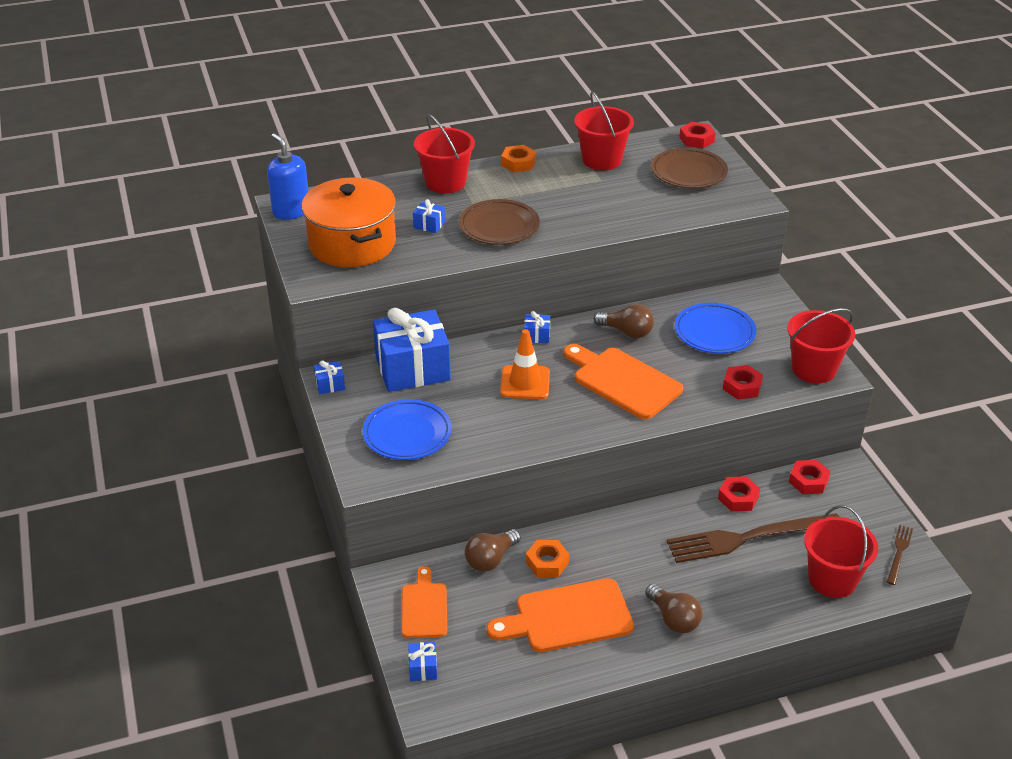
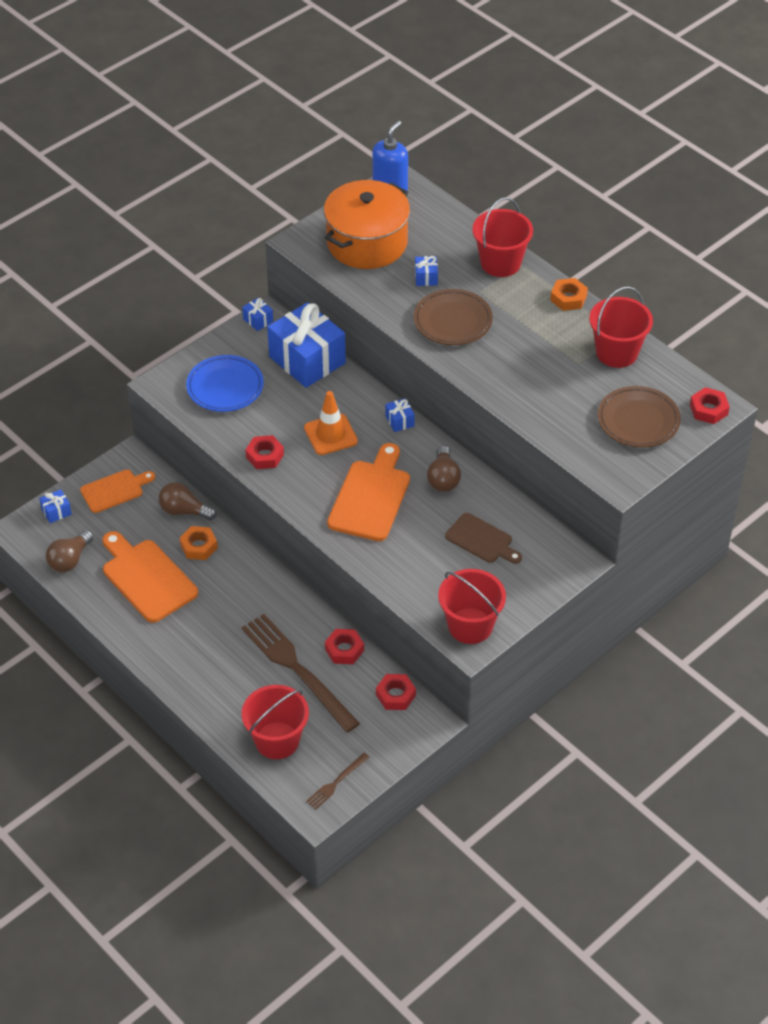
camera: 65 degrees right, 10 degrees up
brown light bulb [645,584,702,634] -> brown light bulb moved to [46,530,94,572]
blue plate [675,303,756,354] -> brown cutting board [445,513,522,564]
red nut [723,365,763,400] -> red nut moved to [245,435,284,469]
brown fork [887,525,913,585] -> brown fork turned 135 degrees clockwise [306,753,369,809]

